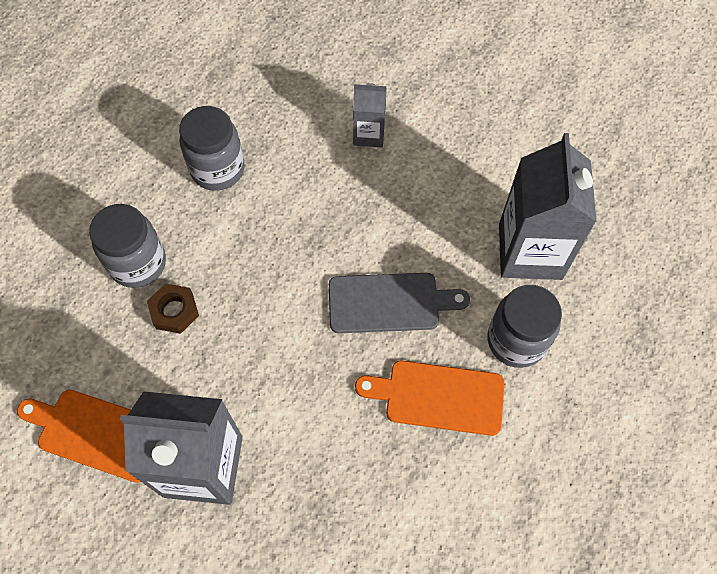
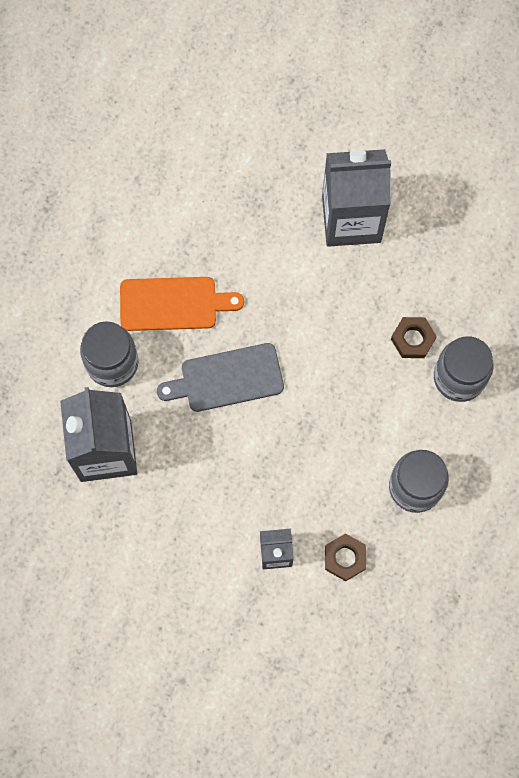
camera: 170 degrees right, 10 degrees up
orange cutting board [17,390,141,483] -> none
none -> brown nut [325,533,366,581]

